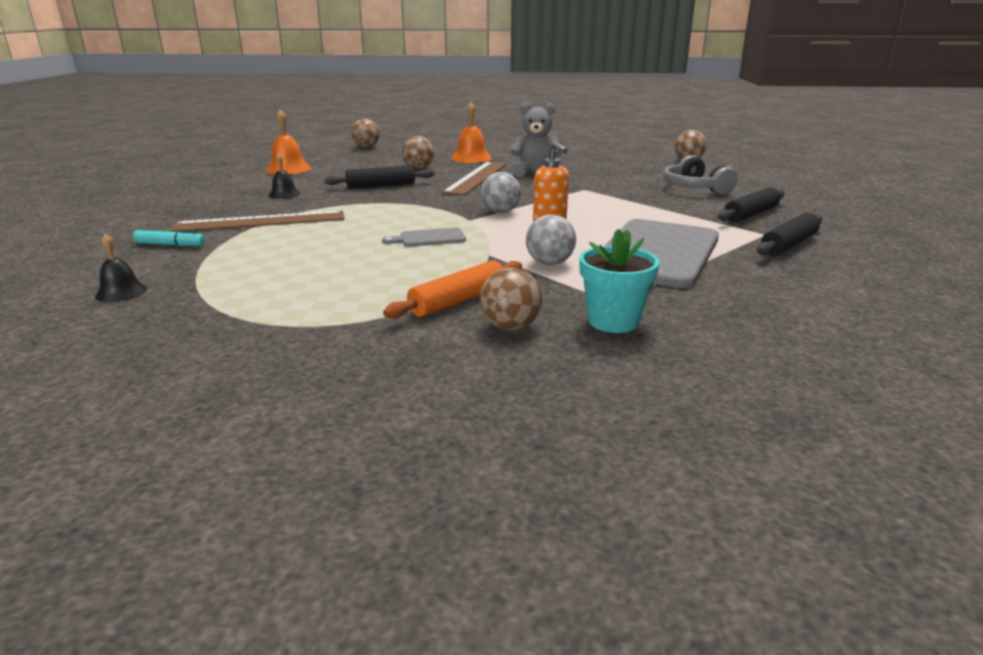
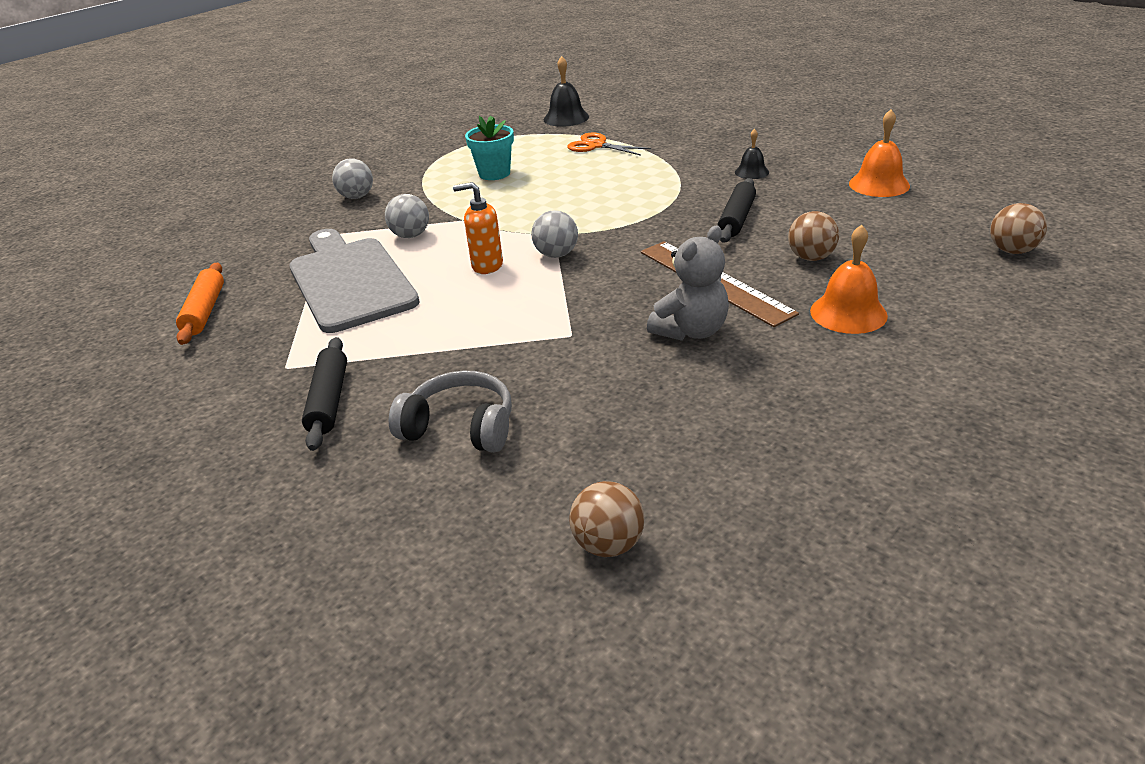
camera: 130 degrees right, 10 degrees up
black bell [95,234,147,302] -> black bell [544,56,589,127], size x1.62
turquoise marker [133,230,205,246] -> none
brown ruler [170,210,345,232] -> none
grey cutting board [382,228,466,247] -> none
orange rolling pin [383,260,522,319] -> orange rolling pin moved to [176,263,224,345]
brown ball [480,268,543,330] -> grey ball [332,158,373,199]
turquoise flower pot [579,229,659,333] -> turquoise flower pot moved to [465,116,514,180]
black rolling pin [756,213,822,255] -> none
none -> orange scissors [567,133,651,156]

